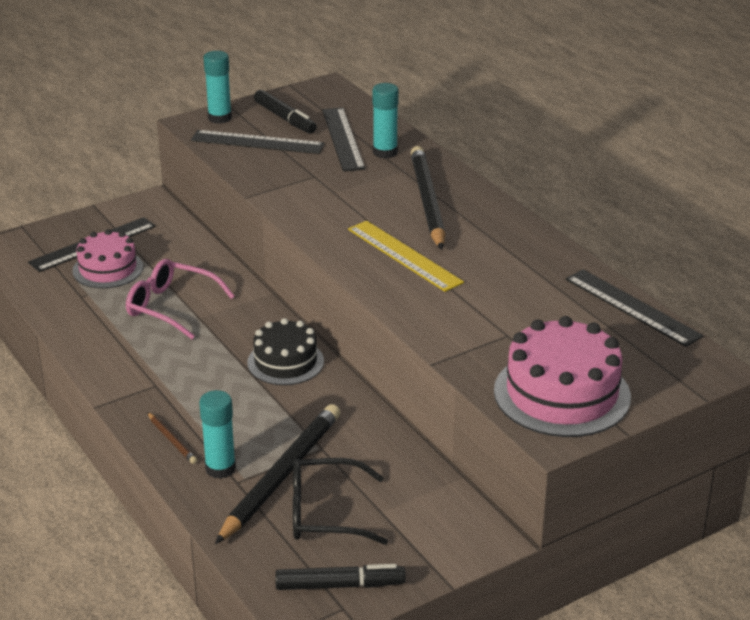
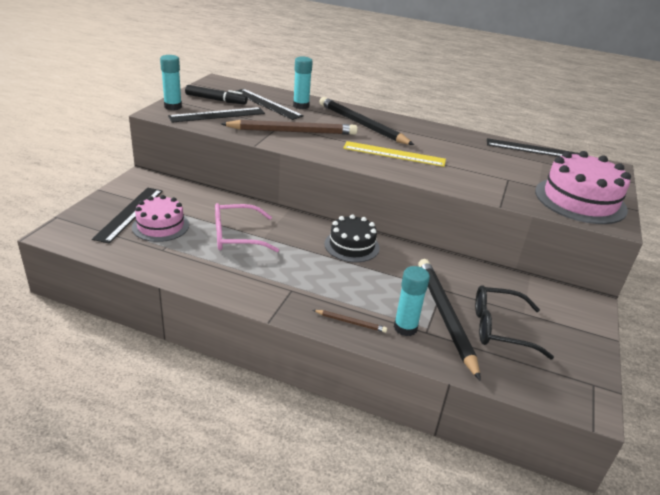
camera: 40 degrees left, 0 degrees up
black marker [275,564,406,590] -> none
black glasses [293,458,388,545] -> black glasses turned 45 degrees clockwise [475,285,554,359]
none -> brown pencil [221,120,358,135]

